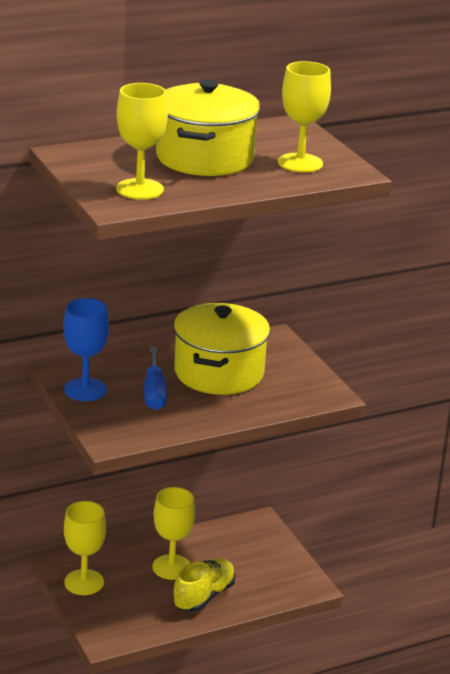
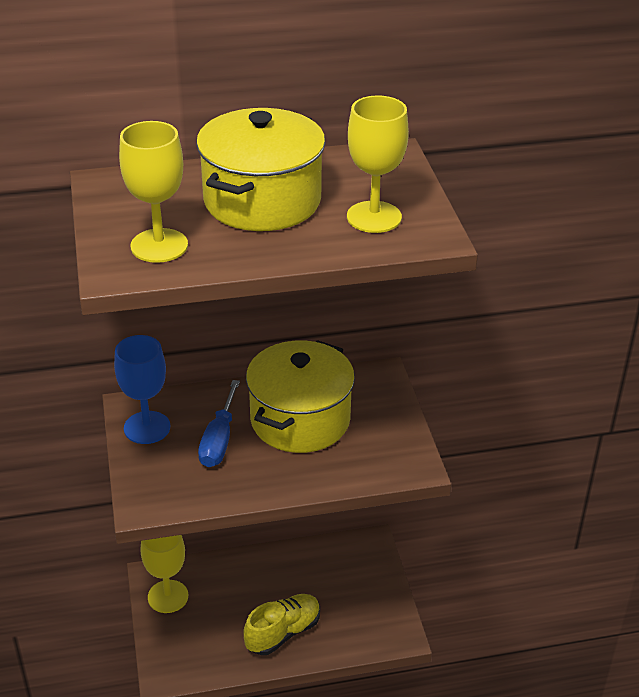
camera: 15 degrees right, 10 degrees up
yellow goblet [152,487,195,580] -> none

